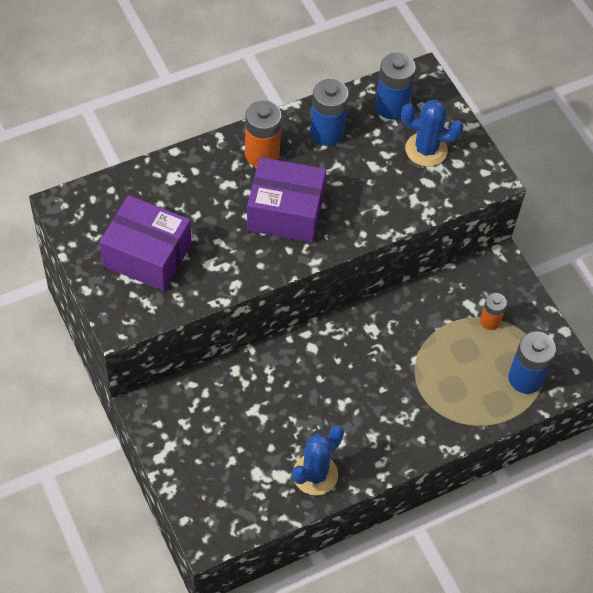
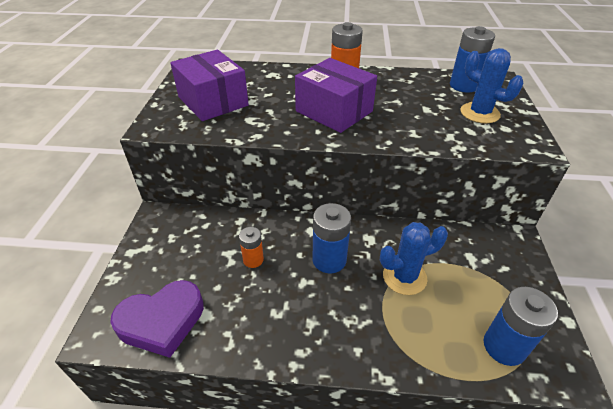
camera: 35 degrees right, 15 degrees down
blue cactus [292,425,344,495] -> blue cactus moved to [380,222,448,295]
blue battery [310,79,349,146] -> blue battery moved to [312,203,351,273]
orange battery [480,293,507,330] -> orange battery moved to [239,227,264,268]
none -> purple heart [110,280,204,358]

